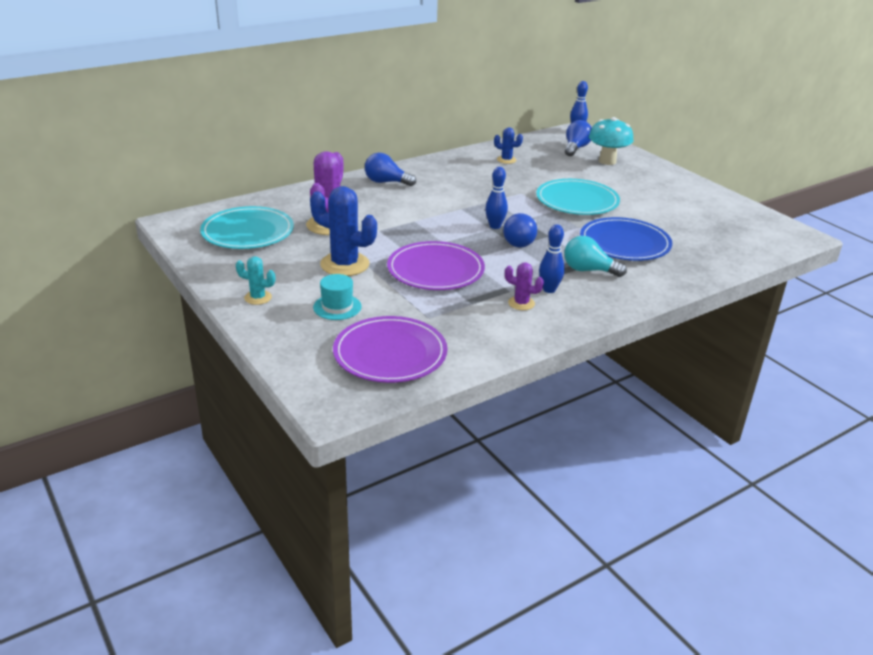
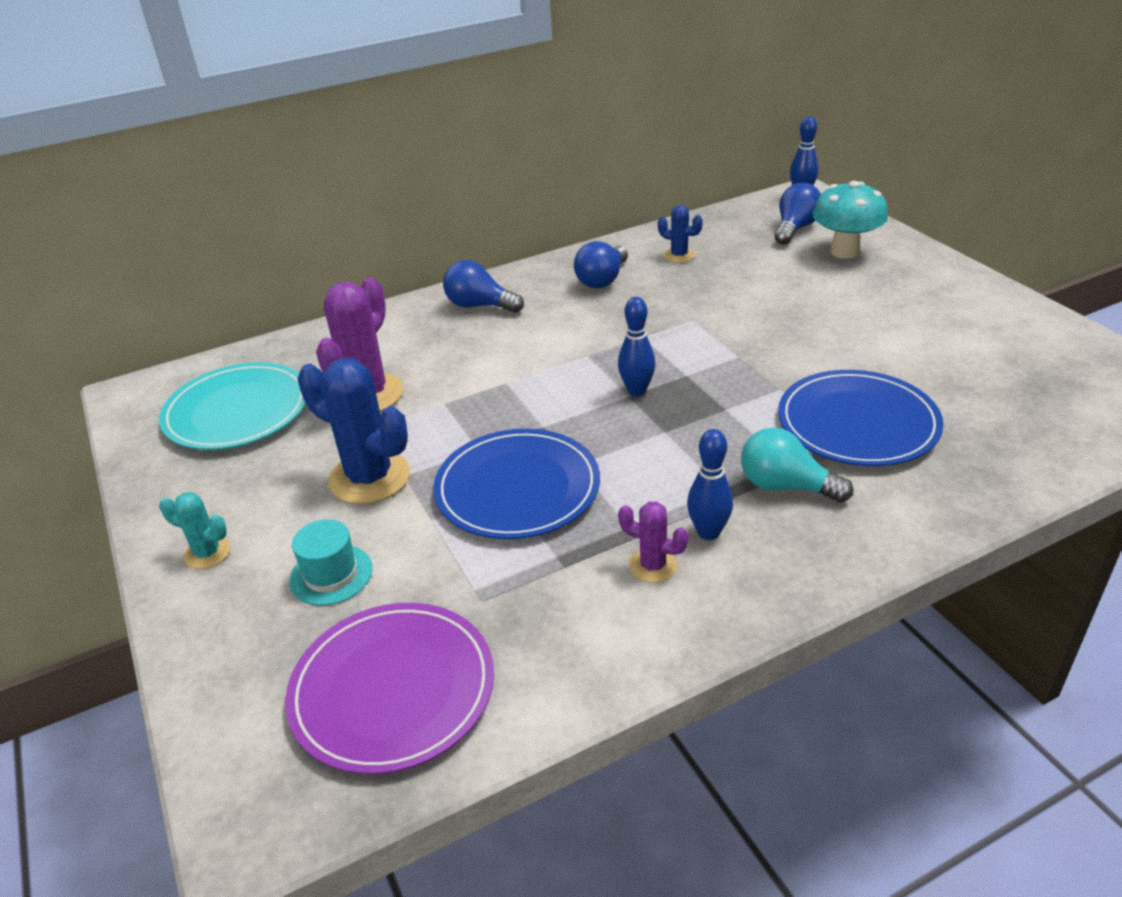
camera: 10 degrees right, 5 degrees up
purple plate [387,241,485,290] -> blue plate [433,429,600,539]
blue light bulb [503,213,537,248] -> blue light bulb moved to [574,241,628,288]
turquoise plate [536,179,620,215] -> none

